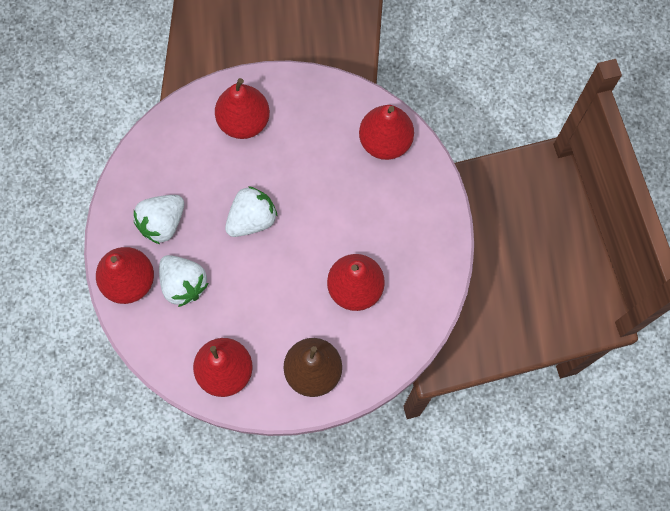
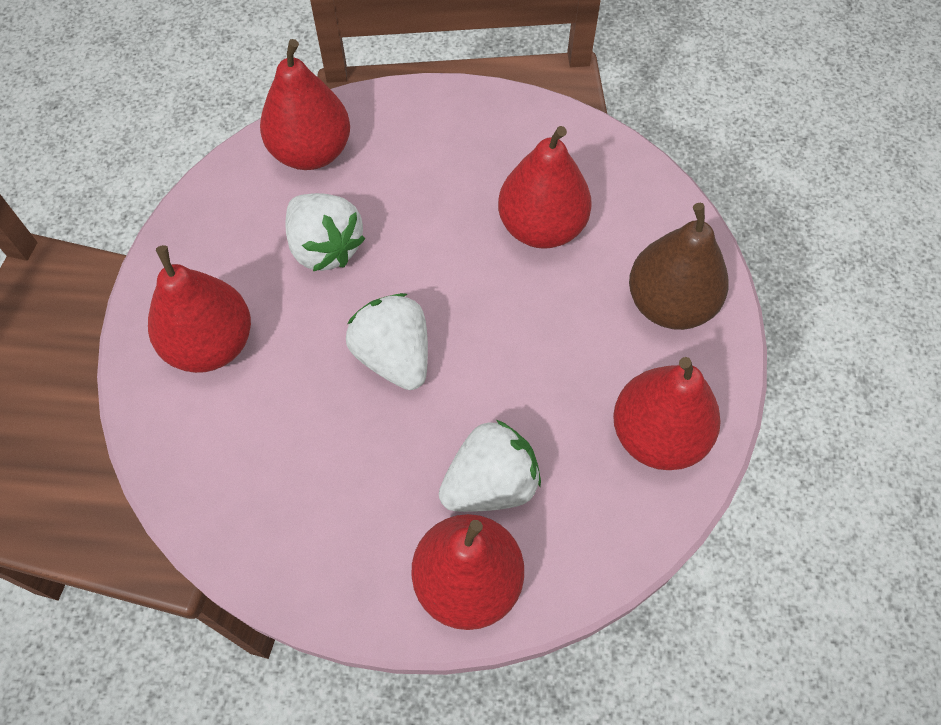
camera: 80 degrees left, 10 degrees down
white strawberry [134,195,184,244] -> white strawberry moved to [285,193,366,271]

